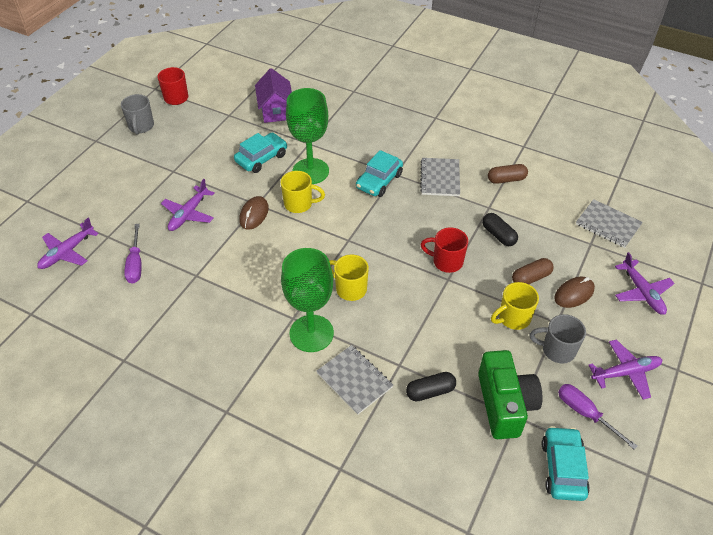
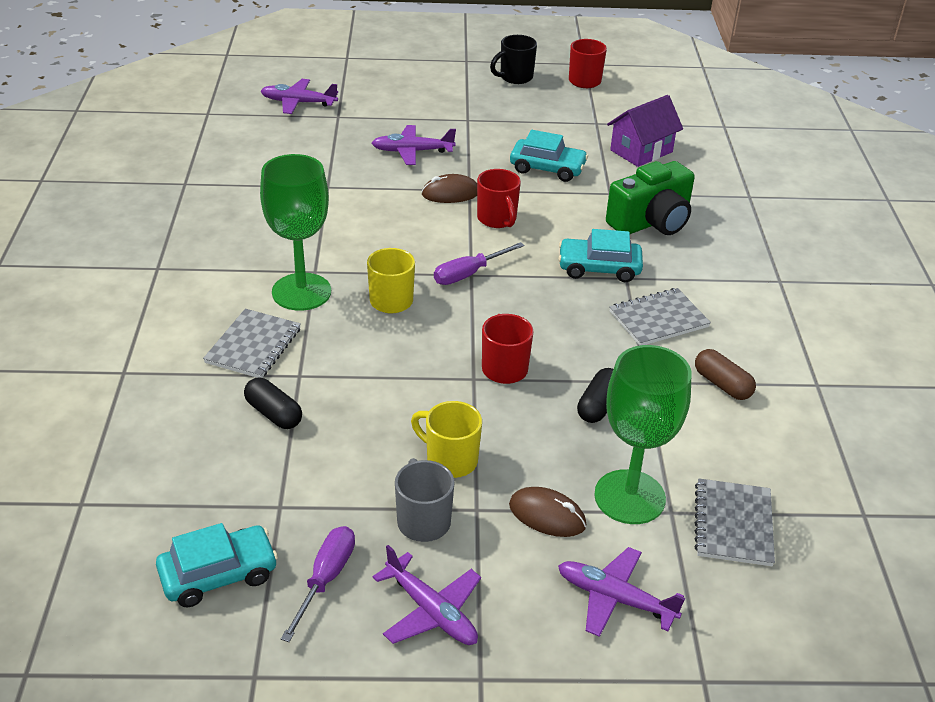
camera: 60 degrees right, 10 degrees down
grey mug [121,94,154,135] -> black mug [490,35,537,84]
purple screwdriver [124,224,142,284] -> purple screwdriver moved to [434,242,525,285]
yellow mug [281,171,325,213] -> red mug [477,169,521,228]
green goblet [286,88,329,184] -> green goblet moved to [594,345,692,524]
green camera [478,350,543,439] -> green camera moved to [606,161,695,235]
brown capsule [512,258,554,284] -> none
purple plane [615,252,675,315] -> purple plane turned 75 degrees clockwise [558,547,685,637]

